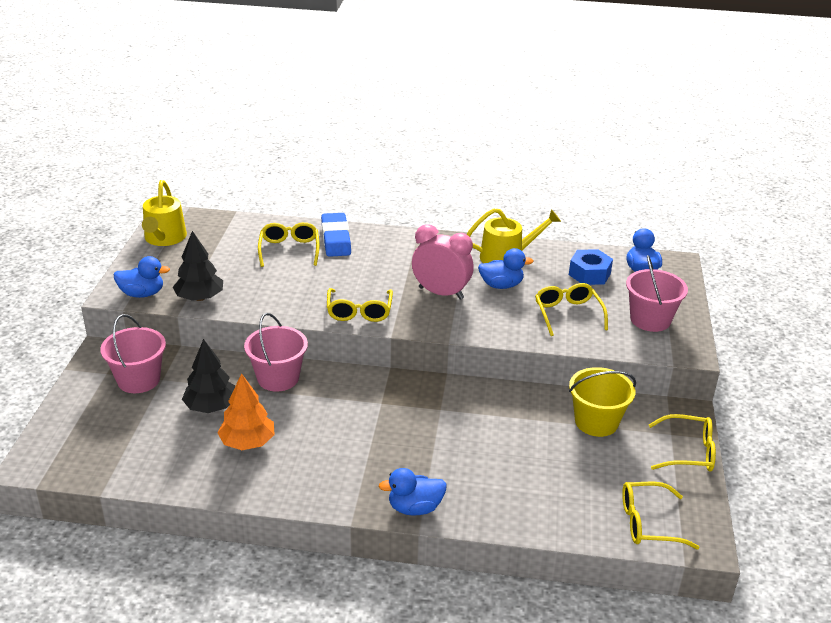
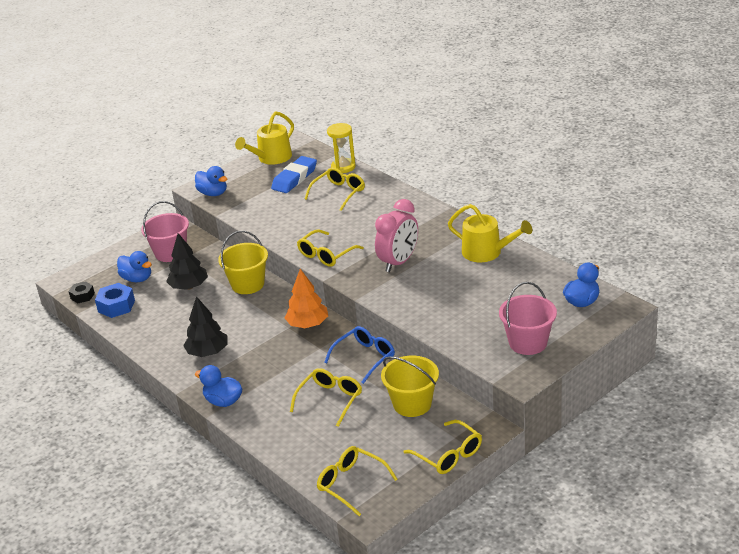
camera: 45 degrees right, 0 degrees up
black tree [173,231,223,301] -> black tree moved to [183,296,227,357]
orange tree [217,373,275,450] -> orange tree moved to [285,269,328,328]
pink bucket [244,313,308,392] -> yellow bucket [218,231,268,294]
blue eraser [321,213,351,257] -> blue eraser moved to [271,156,317,193]
pink clock [412,224,474,300] -> pink clock turned 60 degrees clockwise [375,199,418,272]
blue duck [478,248,533,289] -> blue duck moved to [117,251,152,282]
yellow glasses [535,283,608,336] -> yellow glasses moved to [290,368,362,427]
blue nut [569,249,613,285] -> blue nut moved to [95,283,135,318]
none -> black nut [69,281,95,303]
none -> blue glasses [324,326,395,384]
none -> yellow hourglass [327,123,356,173]

